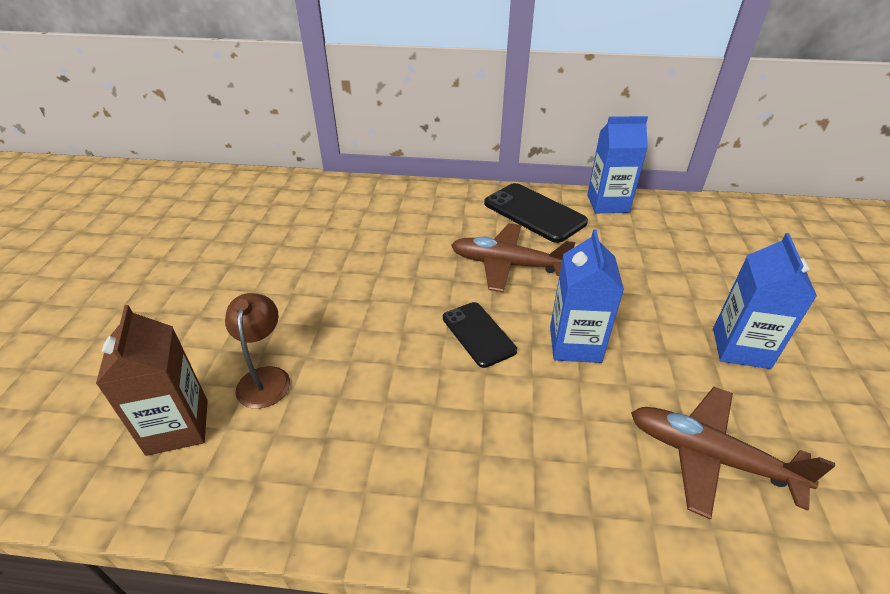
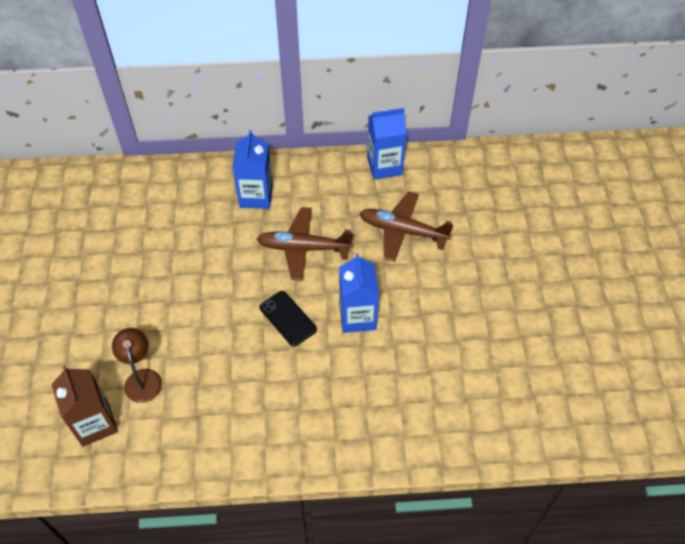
camera: 10 degrees left, 15 degrees up
black phone [484,183,588,243] -> none
brown plane [631,387,835,520] -> brown plane moved to [359,192,453,262]
blue carton [713,233,817,369] -> blue carton moved to [232,130,273,209]

